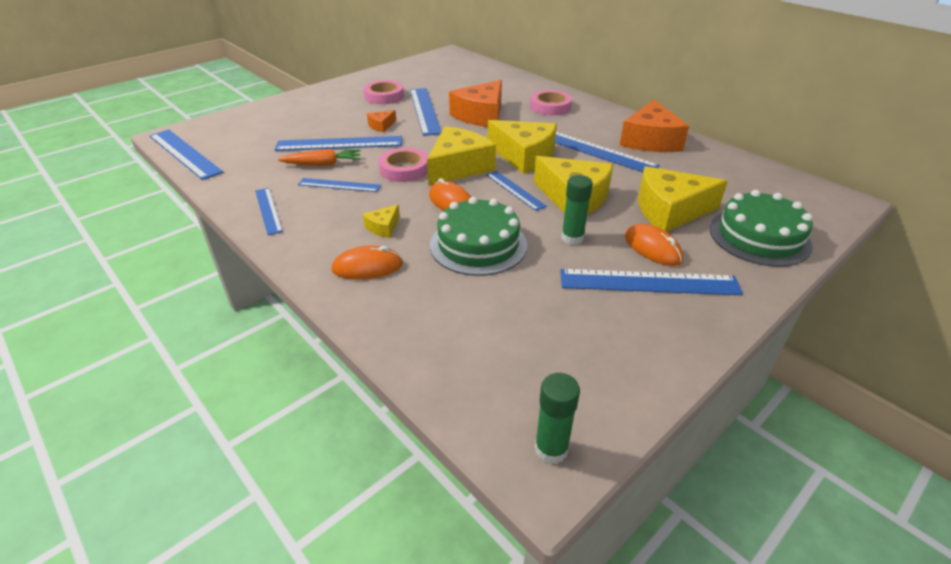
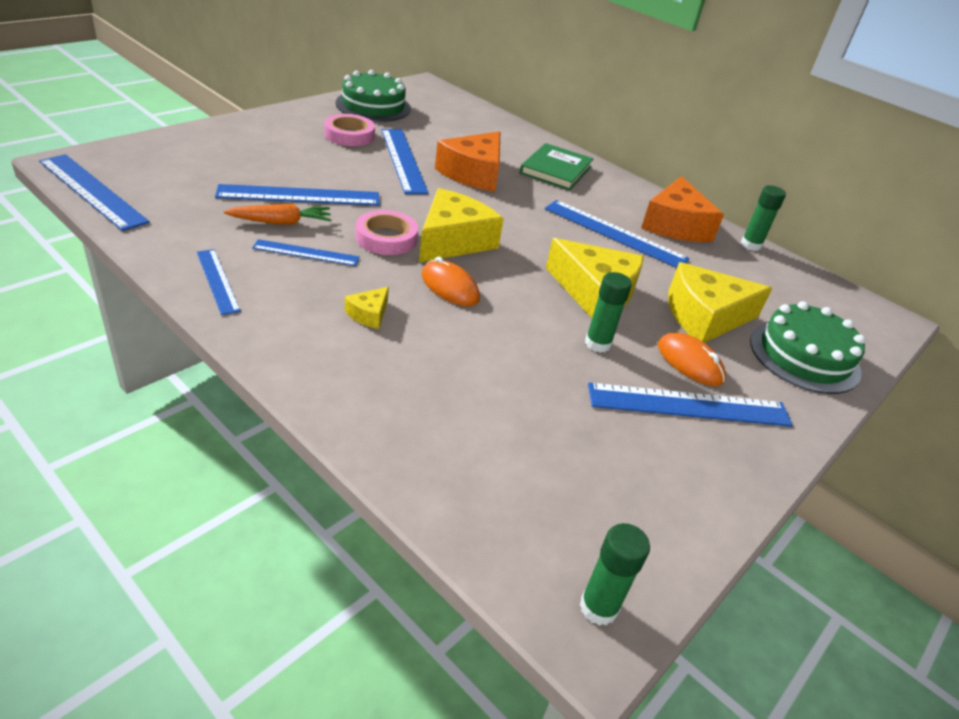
camera: 10 degrees left, 0 degrees up
orange mouse [331,246,403,280] -> none
orange cheese [367,110,396,132] -> none
green cake [430,197,527,276] -> green cake moved to [336,70,411,122]
blue ruler [486,171,547,211] -> none
yellow cheese [488,120,557,174] -> none
pink tape [530,90,572,115] -> green book [520,143,593,190]
none -> green glue stick [741,185,786,251]

